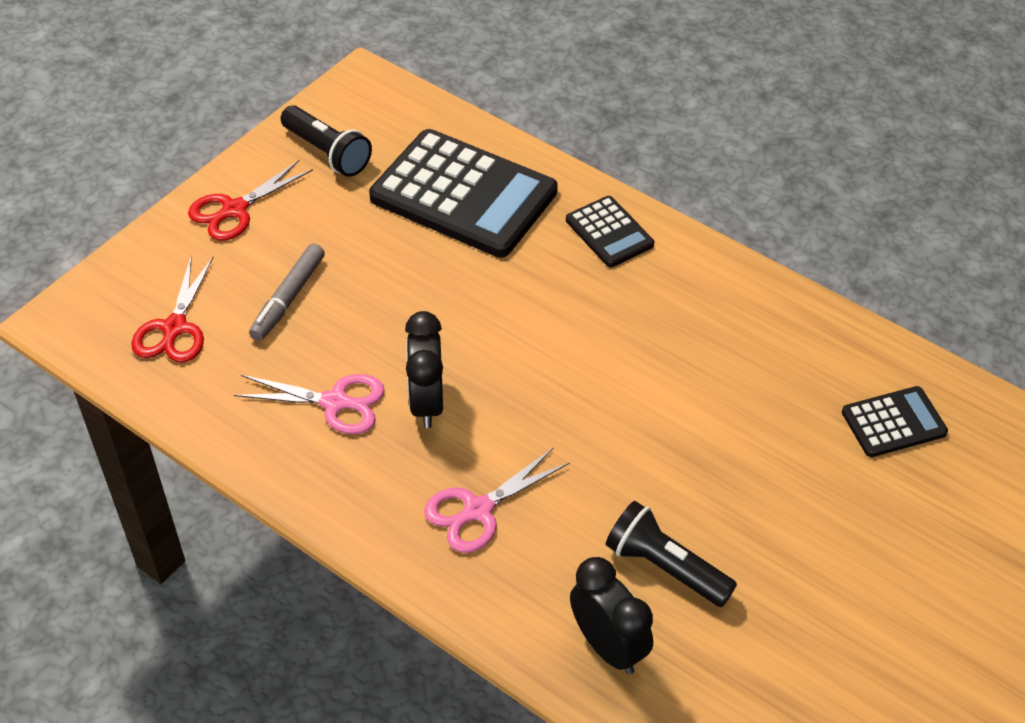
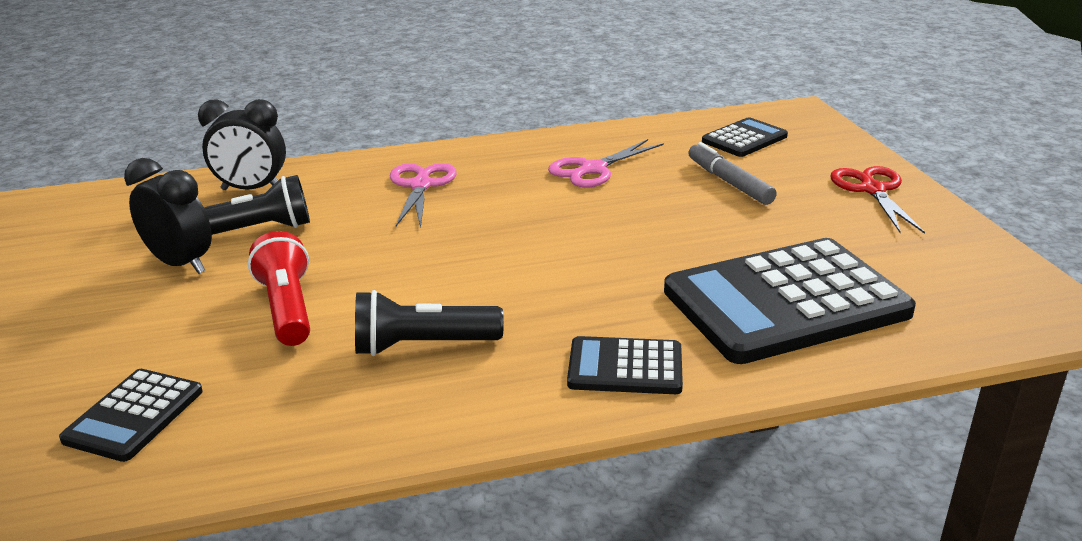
camera: 130 degrees right, 20 degrees down
red scissors [132,255,213,363] -> black calculator [702,117,788,157]
black flashlight [281,106,372,177] -> black flashlight moved to [355,290,504,356]
black clock [405,311,443,428] -> black clock moved to [124,158,212,274]
none -> red flashlight [248,231,310,346]

